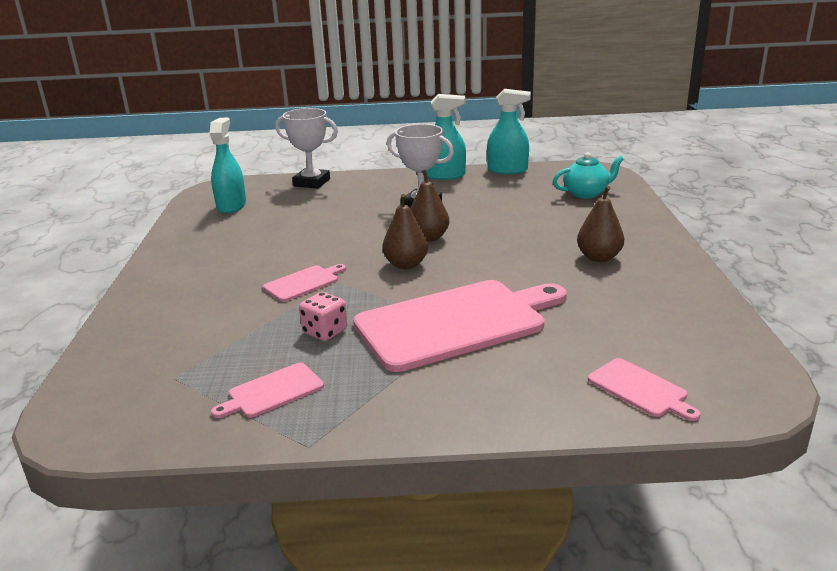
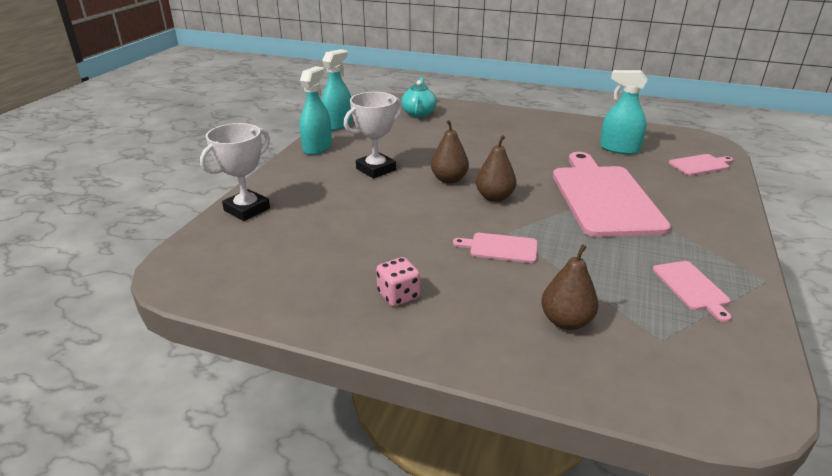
camera: 70 degrees left, 5 degrees up
turquoise spray bottle [210,118,246,213] -> turquoise spray bottle moved to [600,70,648,154]
pink cutting board [263,264,346,302] -> pink cutting board turned 60 degrees counterclockwise [453,233,538,263]
pink dice [299,292,347,341] -> pink dice moved to [376,257,420,306]
brown pear [577,186,624,262] -> brown pear moved to [541,244,599,330]

